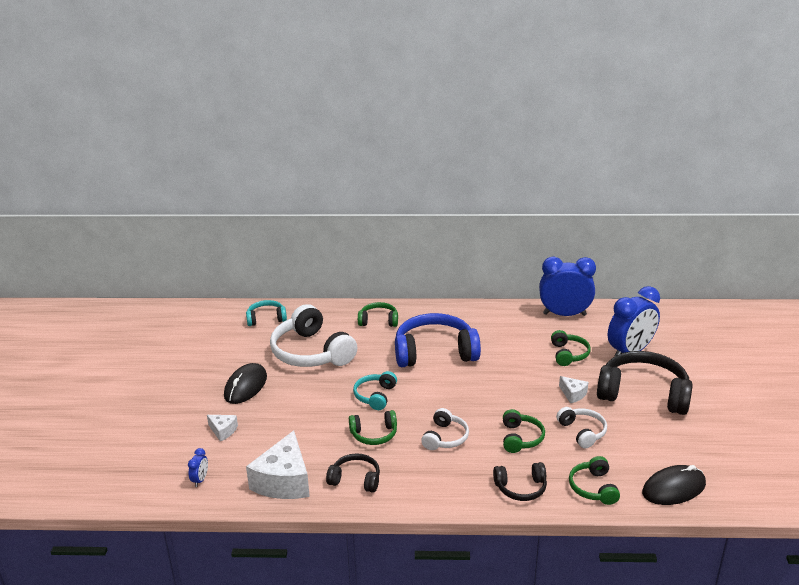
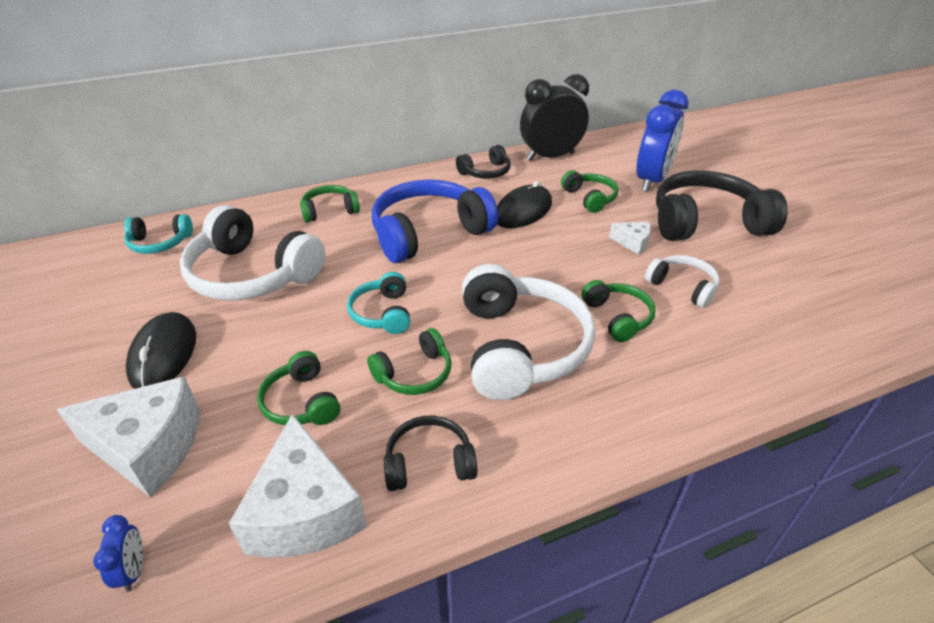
camera: 25 degrees left, 10 degrees up
white cheese [207,415,238,442] -> white cheese [56,376,200,498], size x2.08
turquoise headphones [246,300,287,326] -> turquoise headphones turned 150 degrees counterclockwise [124,214,193,254]
white headphones [421,408,469,450] -> white headphones [462,264,595,400], size x1.96
black headphones [493,462,547,501] -> black headphones moved to [456,145,511,179]
blue clock [539,257,596,316] -> black clock [520,74,589,161]
green headphones [569,456,620,505] -> green headphones moved to [257,351,340,425]
black mouse [642,465,706,505] -> black mouse moved to [497,181,552,228]

